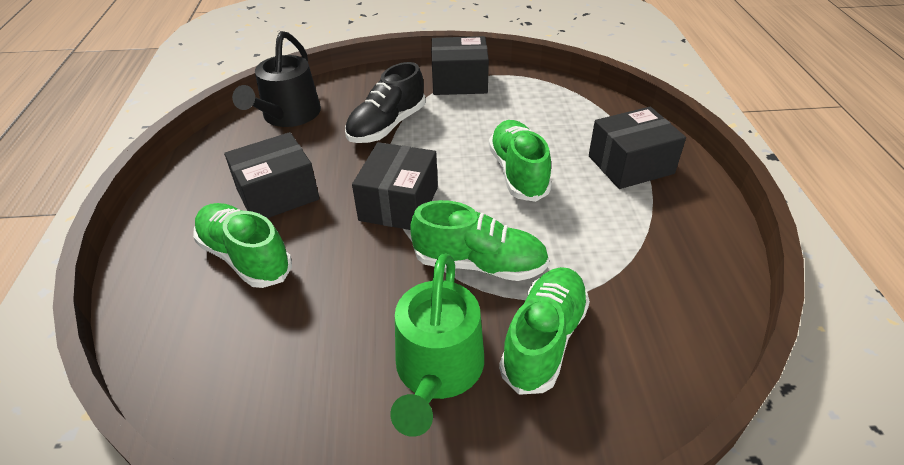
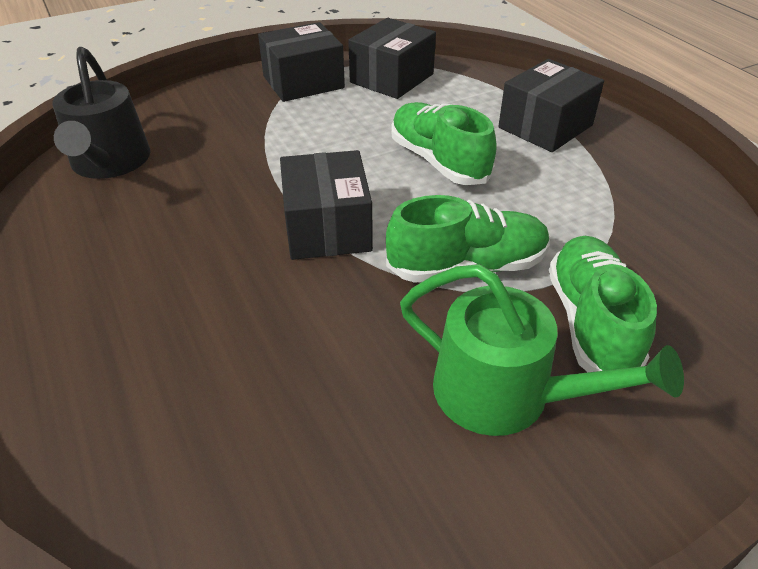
camera: 25 degrees left, 0 degrees up
green shoe [193,203,292,288] -> none
black box [224,132,320,218] -> black box moved to [348,18,436,99]
black shoe [345,62,426,143] -> none
green watering can [390,253,484,437] -> green watering can turned 45 degrees counterclockwise [400,264,684,436]

